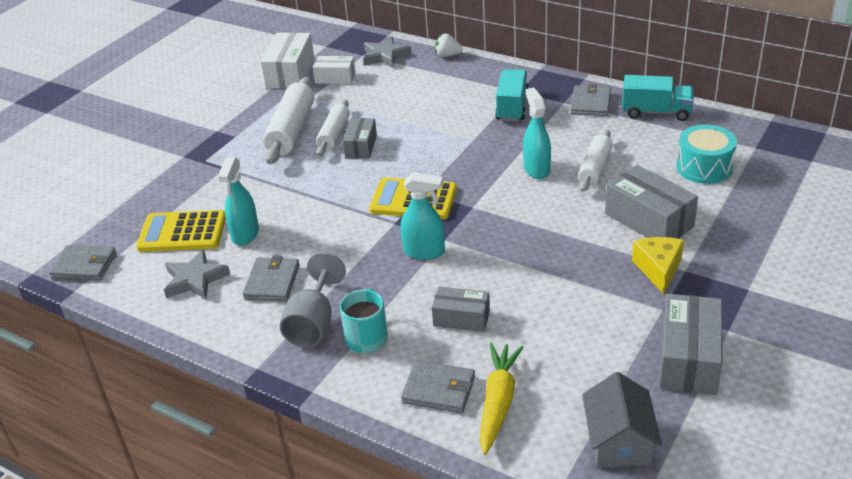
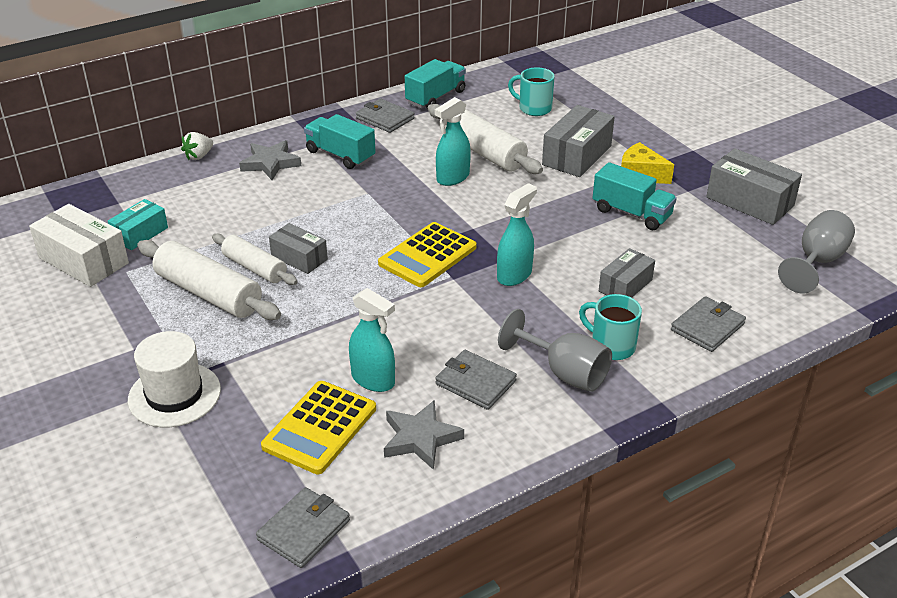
camera: 65 degrees left, 0 degrees up
white box [313,56,356,84] -> turquoise box [108,199,168,250]
grey star [363,36,411,68] -> grey star moved to [239,140,301,180]
yellow carrot [480,343,523,455] -> none
turquoise spray bottle [523,88,551,179] -> turquoise spray bottle turned 60 degrees counterclockwise [435,97,471,186]
white rolling pin [578,130,613,192] -> white rolling pin [428,104,543,174], size x1.57
grey house [582,372,662,468] -> grey goblet [778,210,855,293]
grey box [605,165,698,239] -> grey box turned 45 degrees counterclockwise [542,105,615,177]
turquoise drum [676,125,737,184] -> turquoise mug [508,67,555,116]
none -> white hat [128,331,221,427]
none -> turquoise truck [593,162,677,230]

